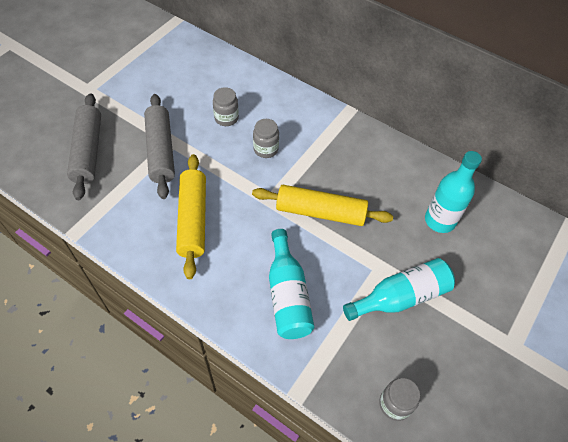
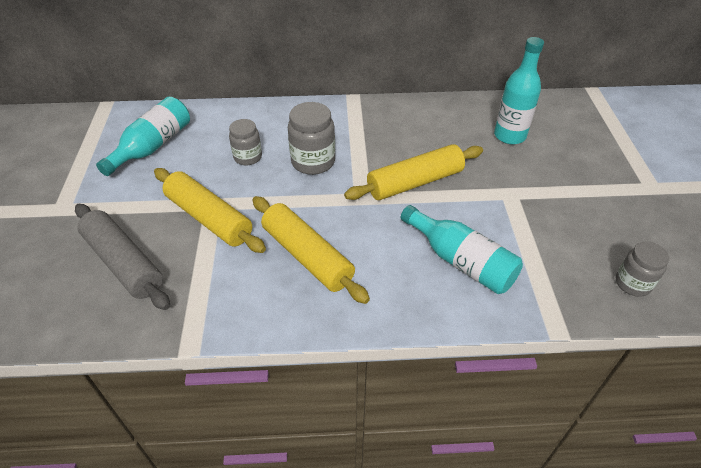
camera: 35 degrees left, 10 degrees down
grey rolling pin [144,94,175,199] -> yellow rolling pin [154,168,266,253]
grey jar [253,119,279,158] -> grey jar [288,102,335,175], size x1.53
turquoise bottle [343,258,455,321] -> turquoise bottle moved to [96,97,190,176]

